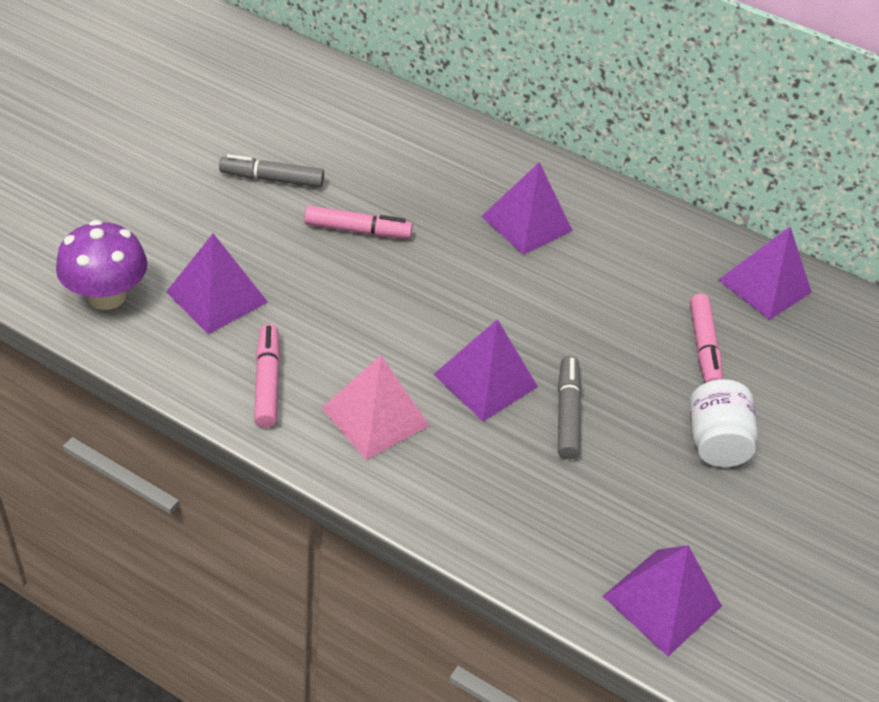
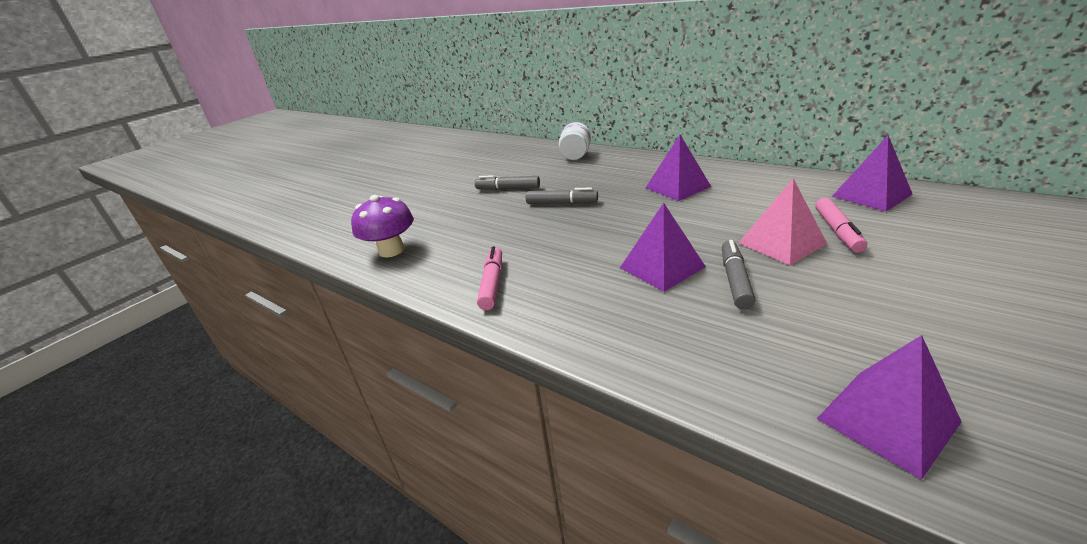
camera: 15 degrees right, 15 degrees down
purple pyramid [166,233,268,334] -> none
pink marker [304,205,413,238] -> grey marker [526,187,598,204]
pink pyramid [322,355,430,460] -> pink pyramid moved to [739,178,827,265]
white jar [690,379,758,467] -> white jar moved to [559,122,591,160]

